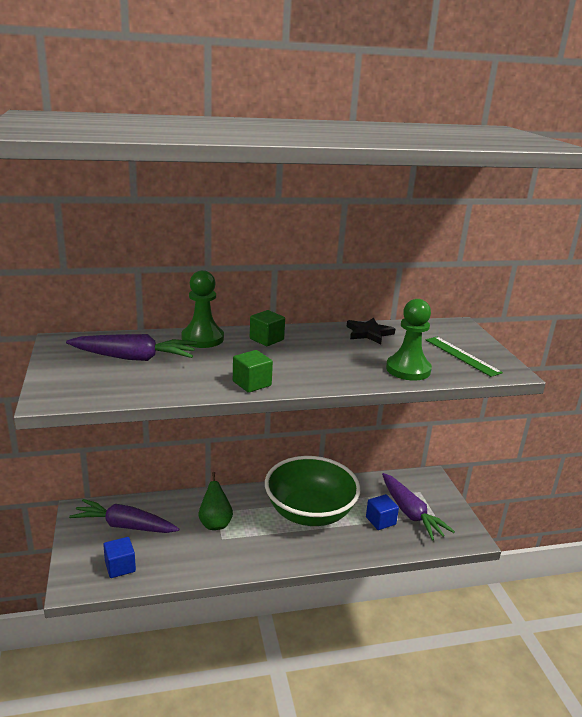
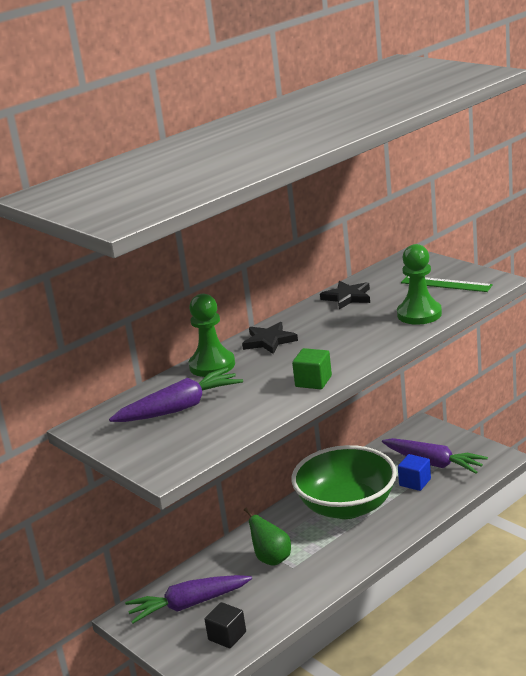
camera: 25 degrees left, 0 degrees up
blue cube [103,537,136,578] -> black cube [204,602,246,648]
green cube [250,310,285,346] -> black star [242,322,298,354]

